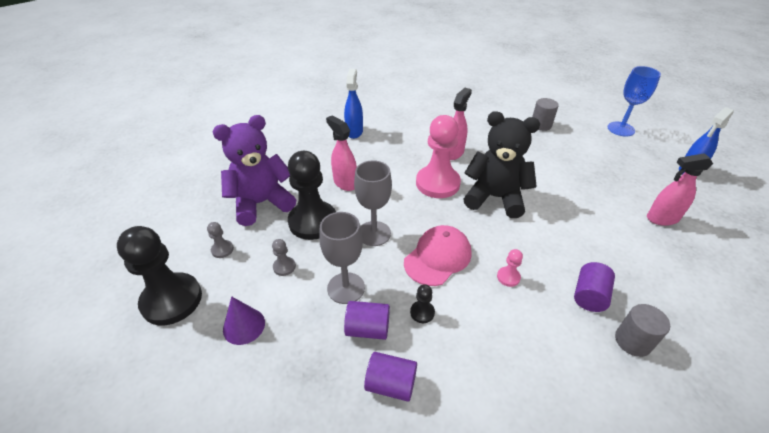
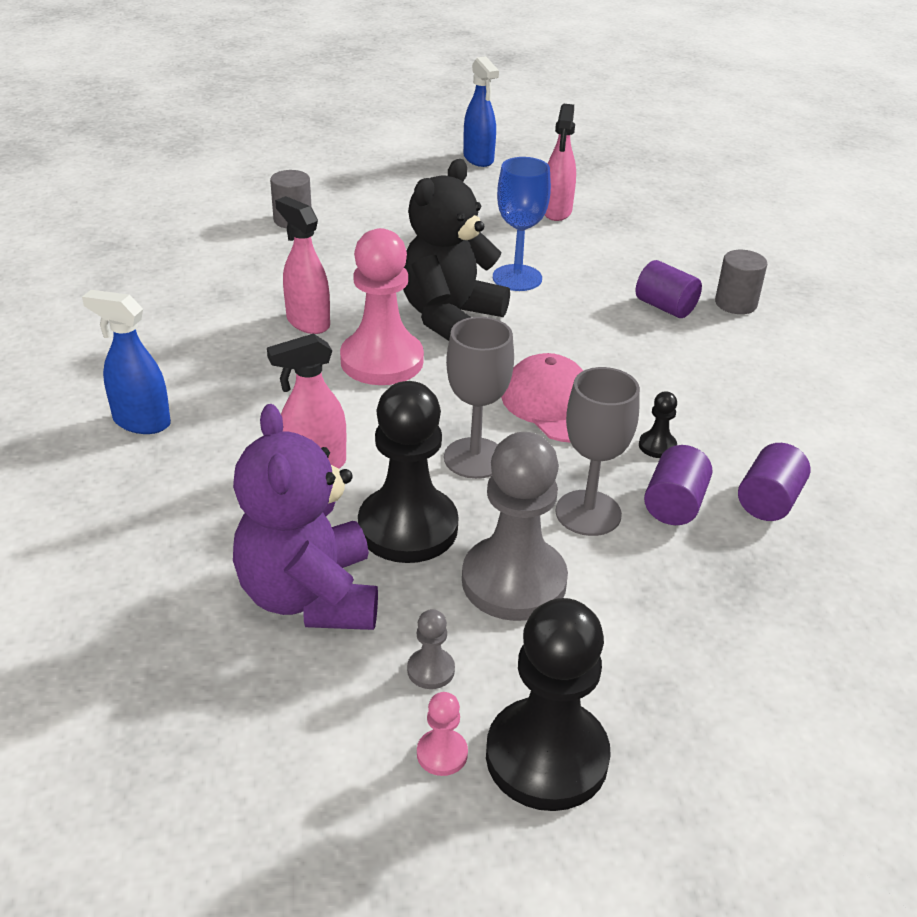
camera: 75 degrees left, 5 degrees down
purple cone [223,296,265,345] -> none
grey pawn [272,239,296,276] -> grey pawn [462,432,568,621], size x2.41
pink pawn [497,249,523,287] -> pink pawn moved to [417,692,468,776]
blue goblet [608,66,661,137] -> blue goblet moved to [493,157,551,291]

